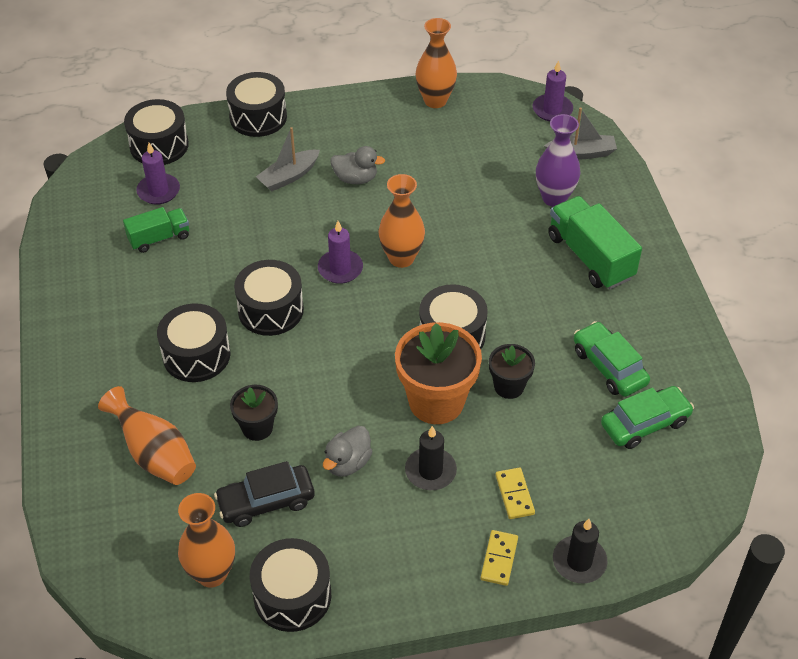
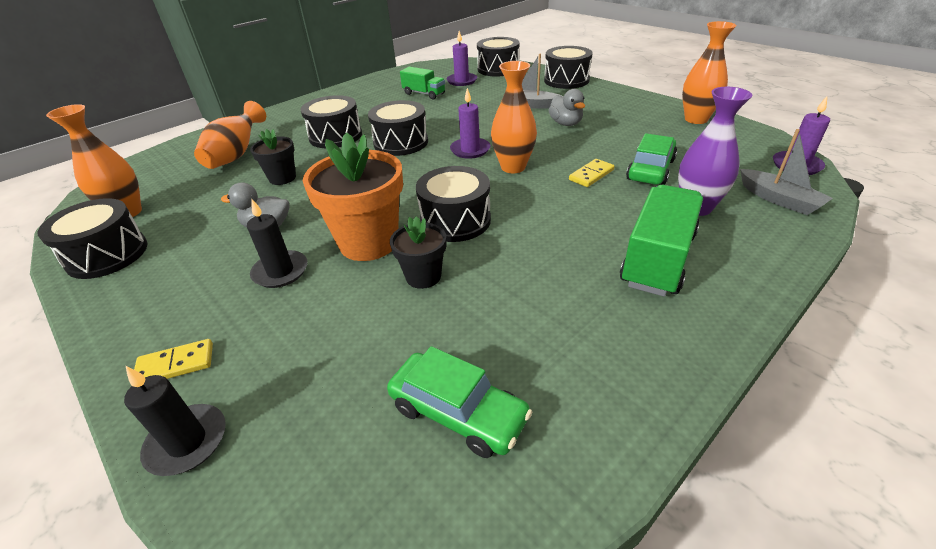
camera: 60 degrees right, 10 degrees down
black car [214,461,315,527] -> none
yellow domino [495,468,535,519] -> yellow domino moved to [569,159,615,187]
green car [574,321,650,397] -> green car moved to [626,133,677,185]

